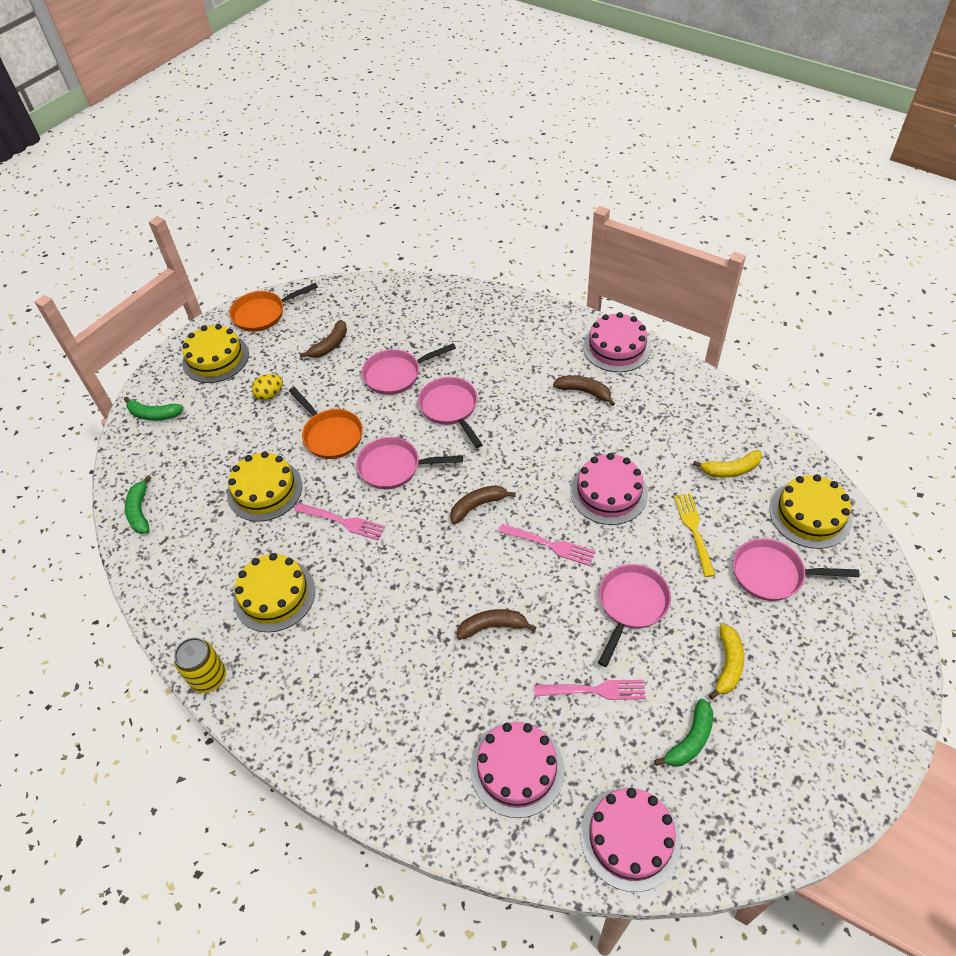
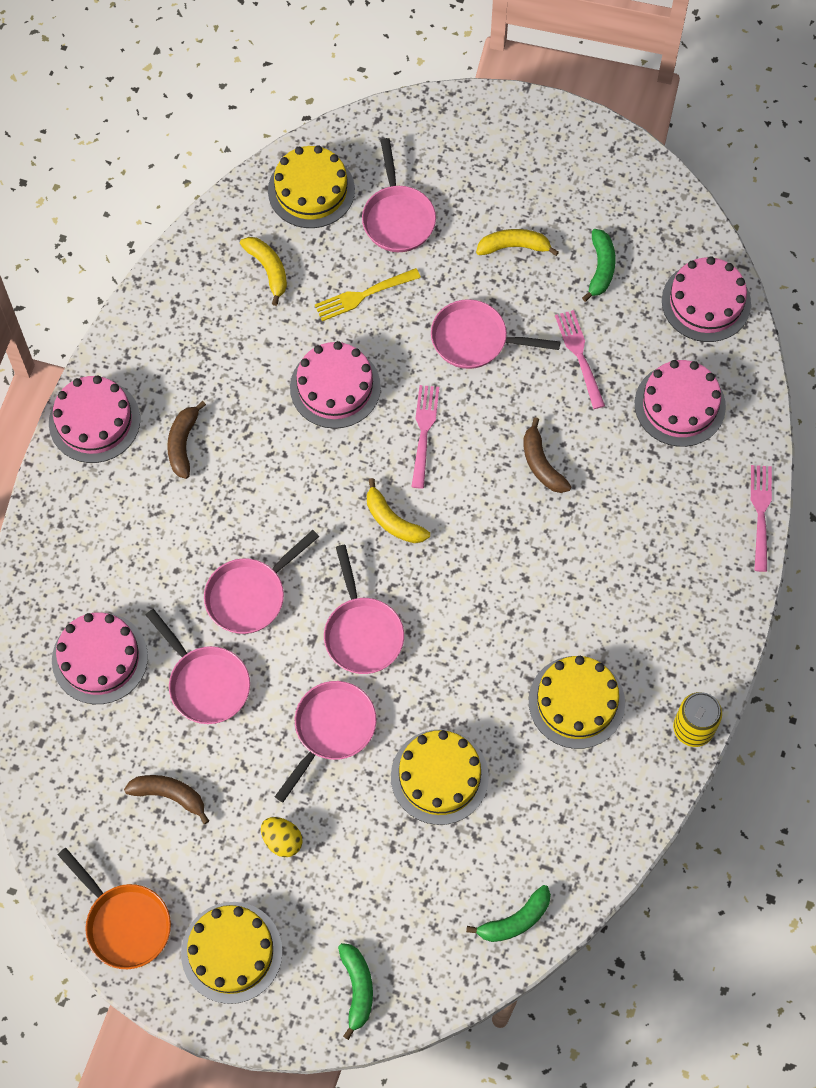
camera: 110 degrees left, 15 degrees up
orange pan [289,387,363,459] -> pink pan [275,681,376,802]
pink fork [294,503,385,540] -> pink fork moved to [751,465,772,572]
brown banana [450,485,516,524] -> yellow banana [367,478,430,543]
green banana [654,699,713,767] -> green banana turned 75 degrees clockwise [582,229,616,302]
none -> pink cake [52,613,148,704]

